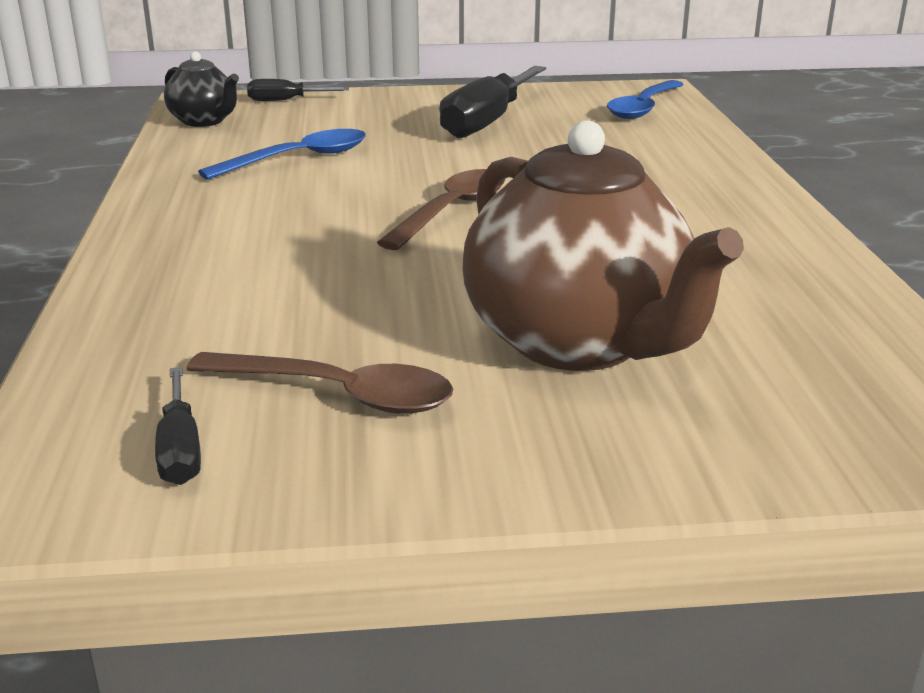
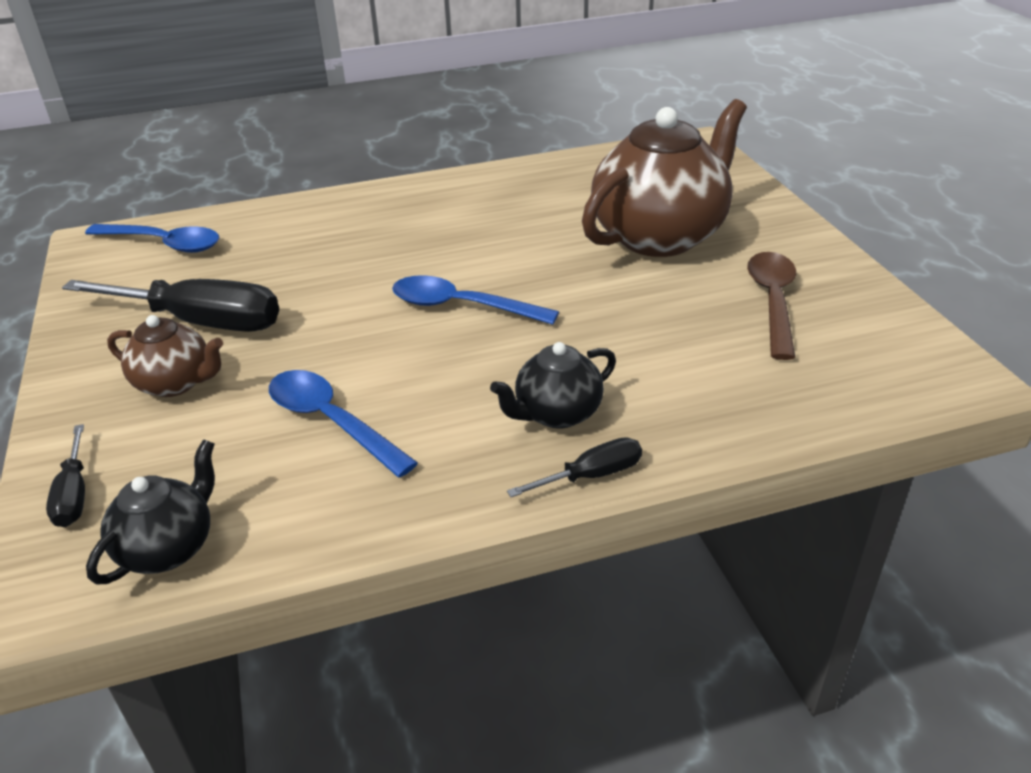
camera: 100 degrees left, 10 degrees up
black screwdriver [155,367,201,485] -> black screwdriver moved to [507,437,642,497]
brown spoon [377,169,505,250] -> blue spoon [392,275,559,325]
none -> brown teapot [107,315,223,397]
none -> black teapot [490,342,616,429]

